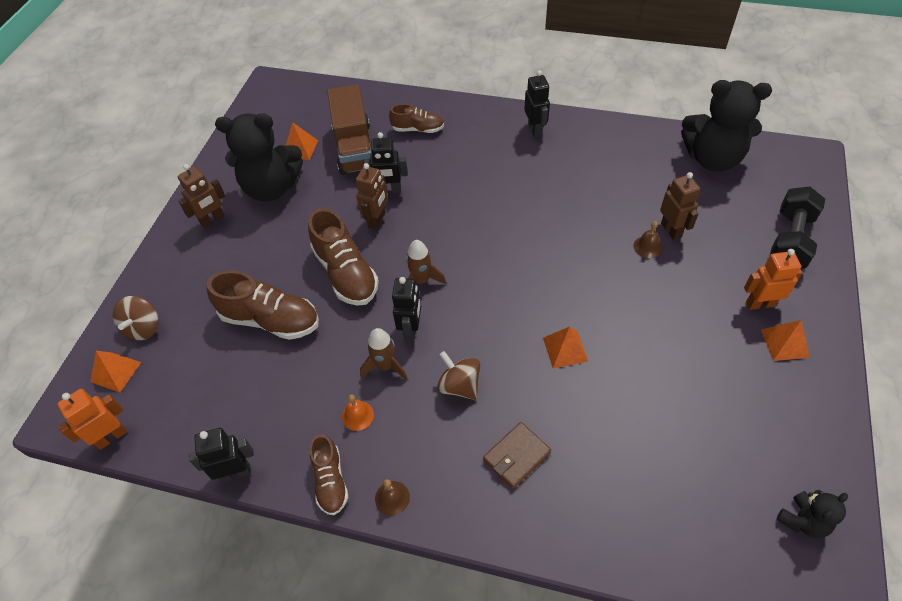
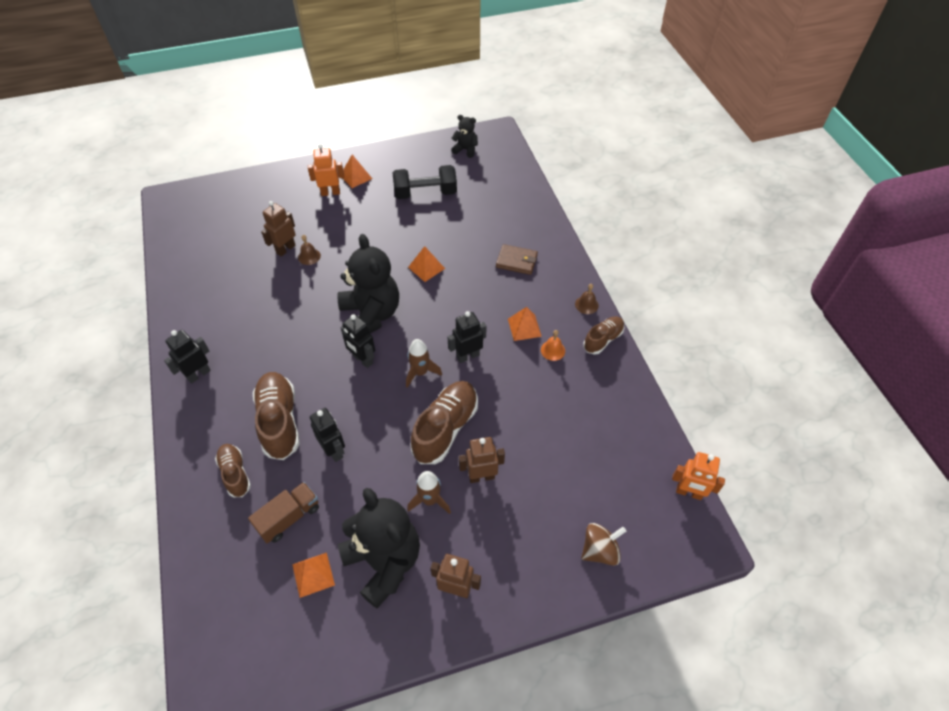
camera: 125 degrees left, 0 degrees up
orange pyramid [90,351,141,393] -> orange pyramid moved to [508,307,542,341]
black robot [189,428,254,482] -> black robot moved to [341,314,375,368]
brown shoe [206,271,319,340] -> brown shoe moved to [253,372,300,460]
brown truck [327,84,371,175] -> brown truck [248,482,319,543], size x0.63
brown robot [356,163,388,230] -> brown robot moved to [459,437,505,483]
brown rocket [360,328,408,380] -> brown rocket moved to [407,471,451,514]
brown spinning top [437,351,480,400] -> none
black teddy bear [681,80,772,172] -> black teddy bear moved to [337,234,399,334]
orange robot [744,249,802,310] -> orange robot turned 120 degrees clockwise [308,144,344,196]
black dumbbell [769,187,825,269] -> black dumbbell moved to [393,165,457,199]

